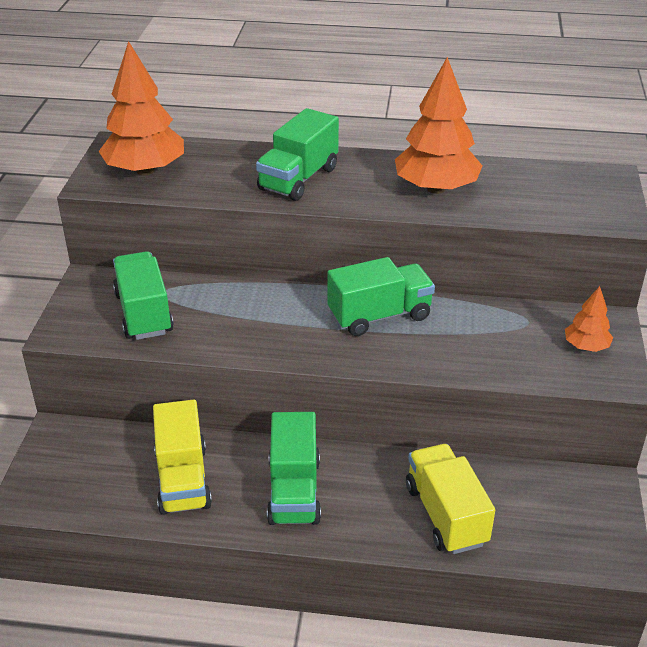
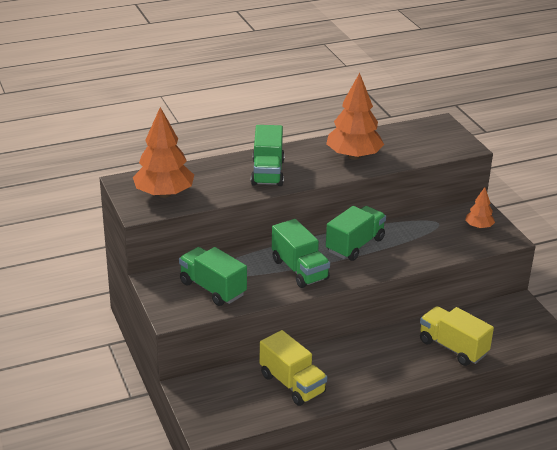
camera: 30 degrees left, 5 degrees down
green truck [267,412,321,525] -> green truck moved to [272,219,330,288]

